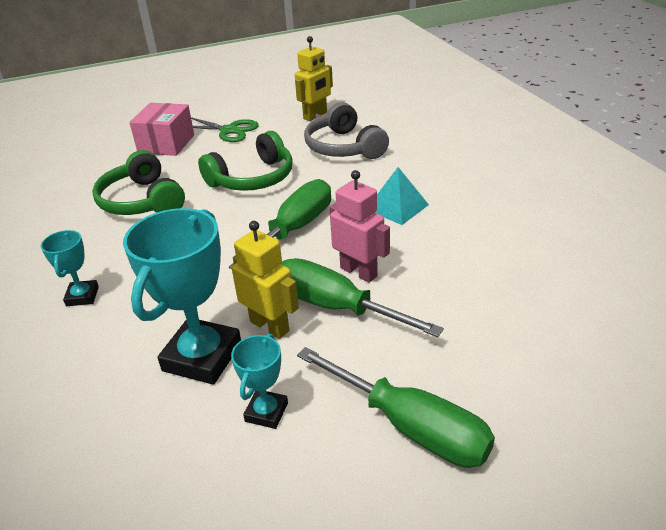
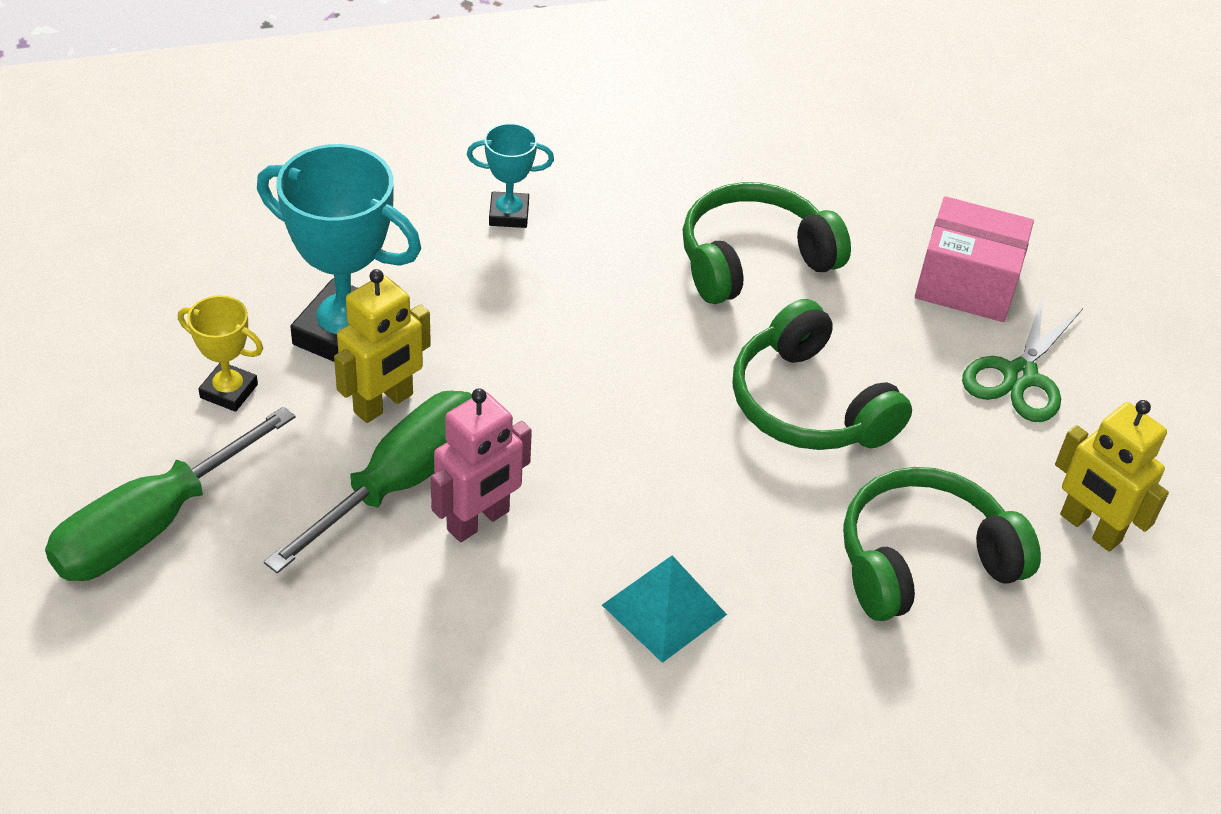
camera: 90 degrees right, 10 degrees up
green screwdriver [229,179,331,269] -> none
turquoise trophy [231,334,288,429] -> yellow trophy [178,295,263,412]
grey headphones [304,102,389,159] -> green headphones [843,467,1041,621]

